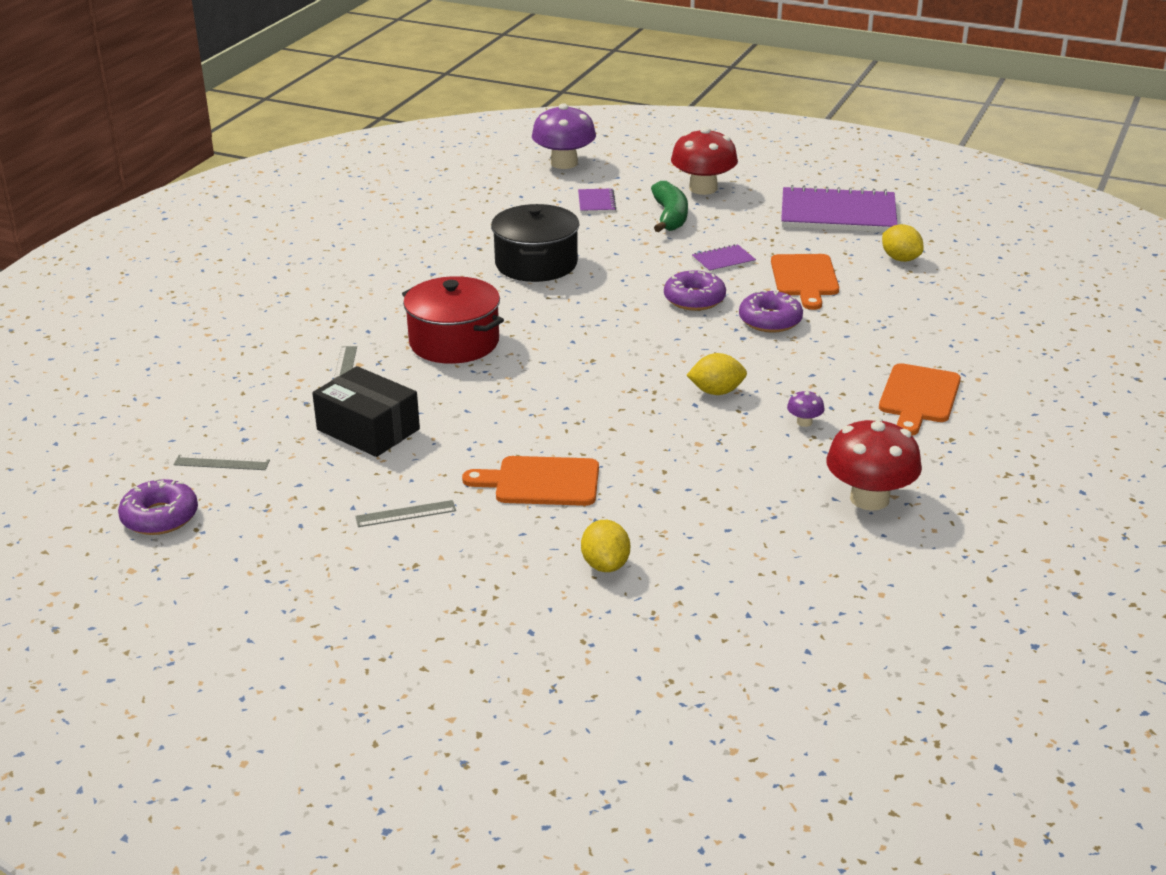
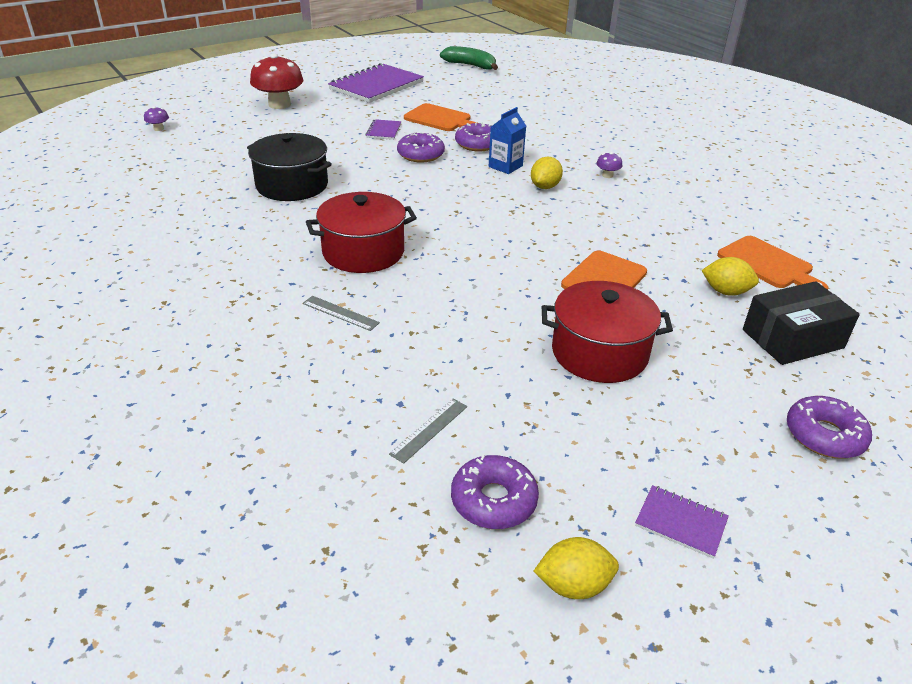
camera: 60 degrees left, 5 degrees up
black box [312,366,420,457] -> black box moved to [743,281,860,365]
grey ruler [355,500,456,527] -> red pot [542,281,673,383]
purple mushroom [532,103,596,169] -> purple mushroom [144,106,169,131], size x0.43
purple notebook [578,188,616,213] -> purple notebook moved to [635,485,729,559]
green banana [651,181,688,232] -> green banana moved to [440,46,498,70]
red mushroom [826,417,922,511] -> none
orange cutting board [879,363,961,435] -> orange cutting board moved to [717,236,829,290]
yellow lemon [882,224,924,262] -> yellow lemon moved to [533,537,619,599]
none -> blue carton [489,107,526,174]
none -> purple donut [787,396,872,458]

